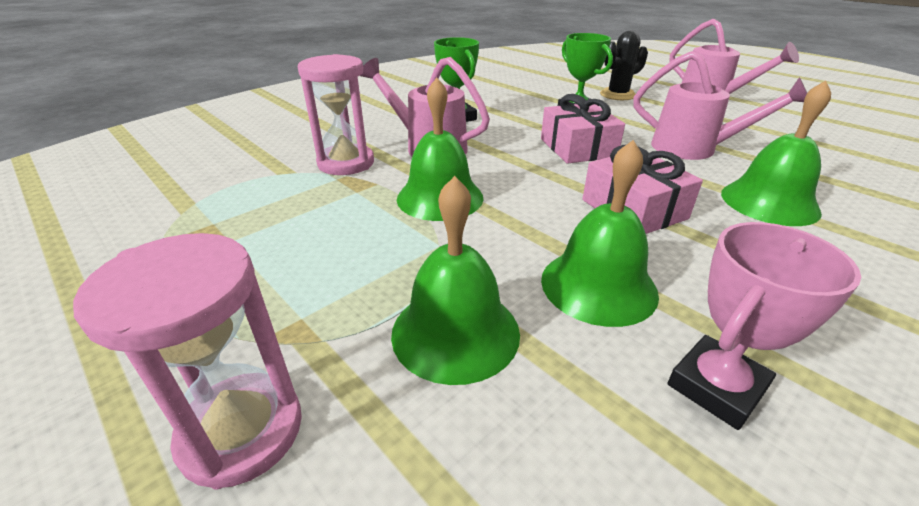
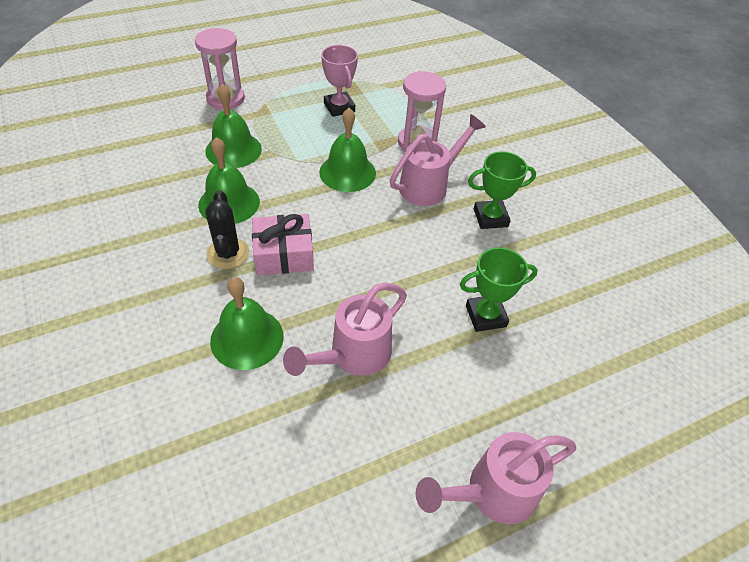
camera: 105 degrees right, 15 degrees up
pink gift [541,94,625,164] -> none
black cactus [600,31,648,100] -> black cactus moved to [205,190,249,269]
pink trophy [668,222,861,430] -> pink trophy moved to [321,45,358,117]

